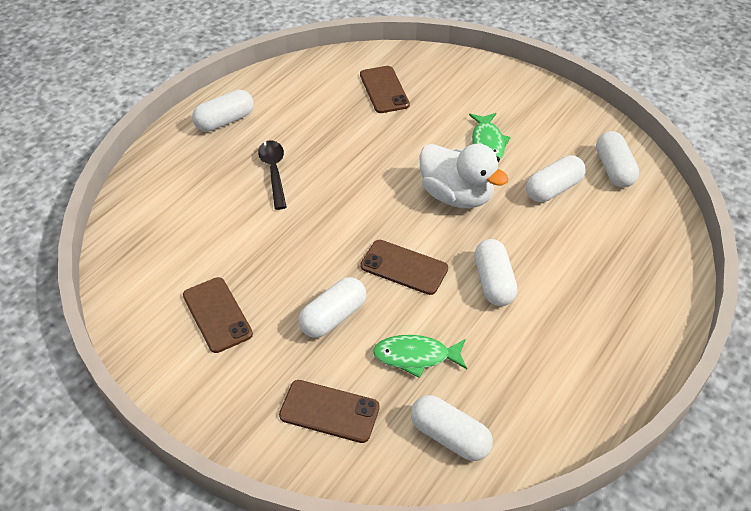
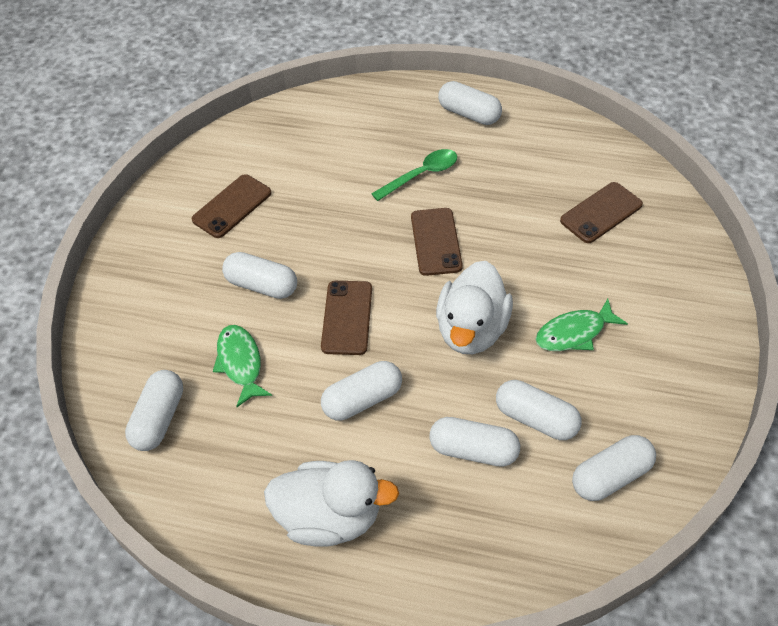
camera: 70 degrees right, 5 degrees up
black spoon [258,141,287,210] -> green spoon [371,149,457,201]
brown phone [279,380,380,443] -> brown phone moved to [411,208,463,276]
none -> white duck [264,460,399,546]
none -> white capsule [429,417,520,467]

